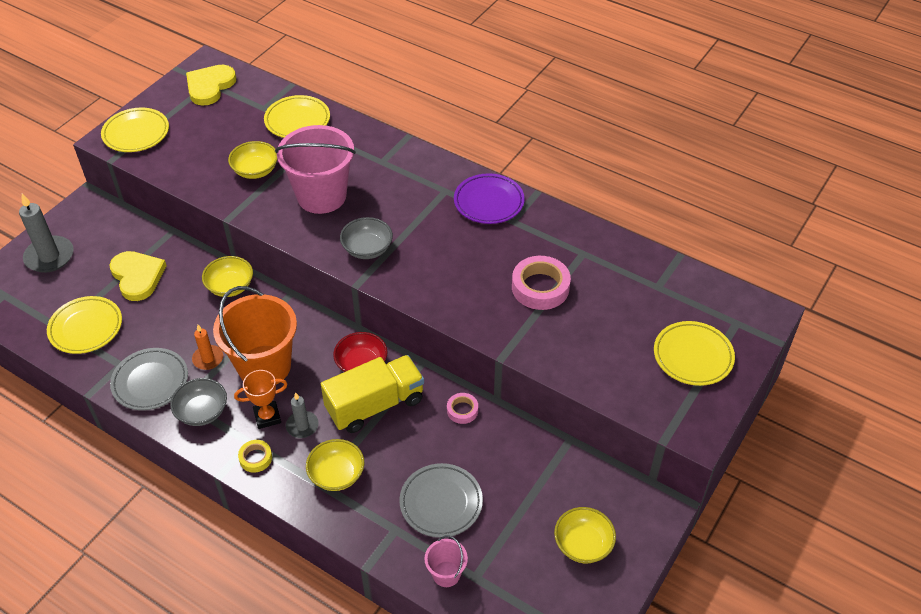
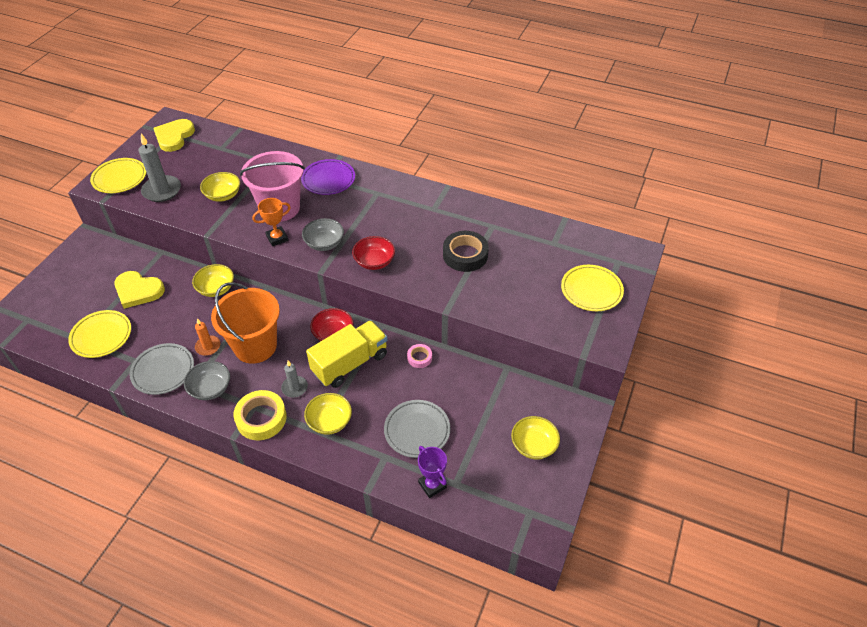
camera: 10 degrees left, 0 degrees up
grey candle [19,194,74,273] -> grey candle moved to [138,134,181,202]
yellow heart [109,251,167,301] -> yellow heart turned 150 degrees clockwise [114,271,165,309]
orange trophy [234,370,288,429] -> orange trophy moved to [252,198,291,246]
yellow tape [238,440,272,473] -> yellow tape [234,390,287,440], size x1.88
yellow plate [264,95,330,138] -> none
pink bucket [425,536,468,587] -> purple trophy [418,446,447,498]
purple plate [454,173,525,224] -> purple plate moved to [301,159,355,195]
pink tape [512,256,571,310] -> black tape [443,231,489,272]
none -> red bowl [352,236,395,270]

